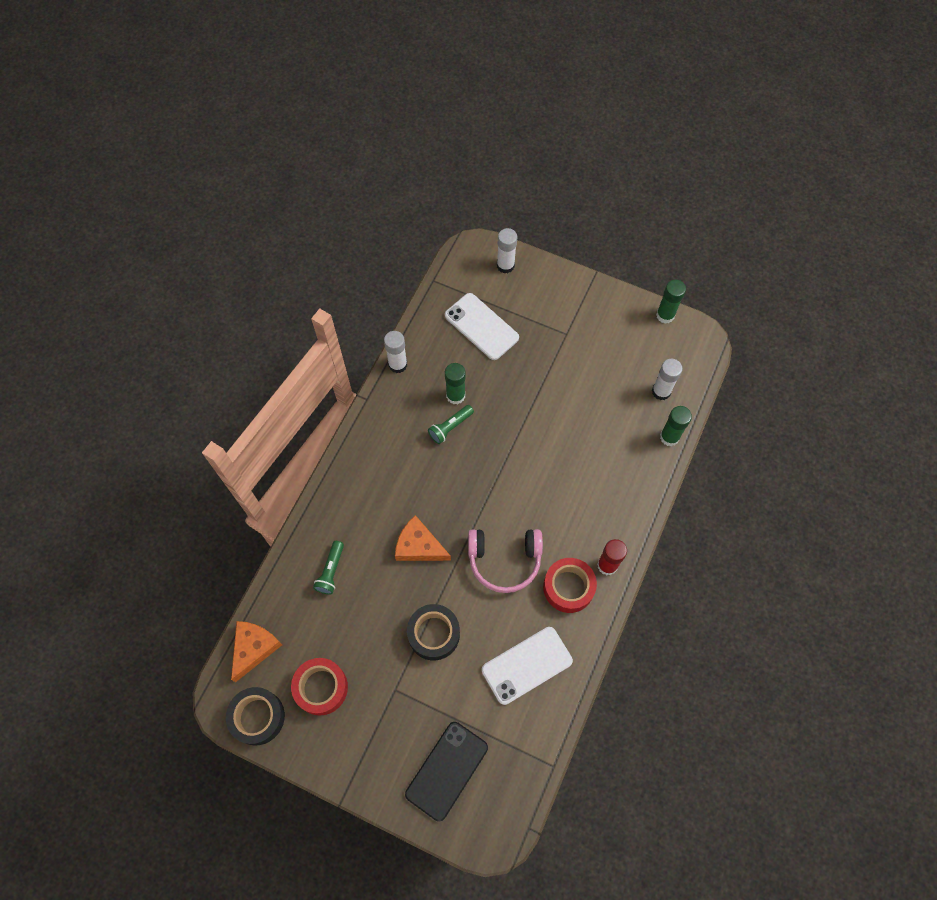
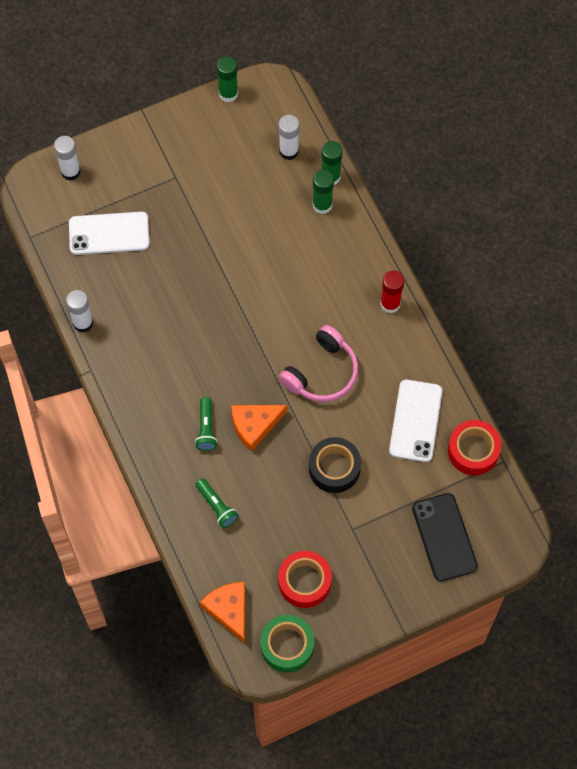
camera: 50 degrees left, 0 degrees up
black tape [226,687,285,746] -> green tape [260,614,314,673]
green flashlight [428,405,474,444] -> green flashlight moved to [195,397,217,451]
green glue stick [445,363,466,404] -> green glue stick moved to [313,170,334,214]
red tape [543,558,597,613] -> red tape moved to [448,420,502,476]

